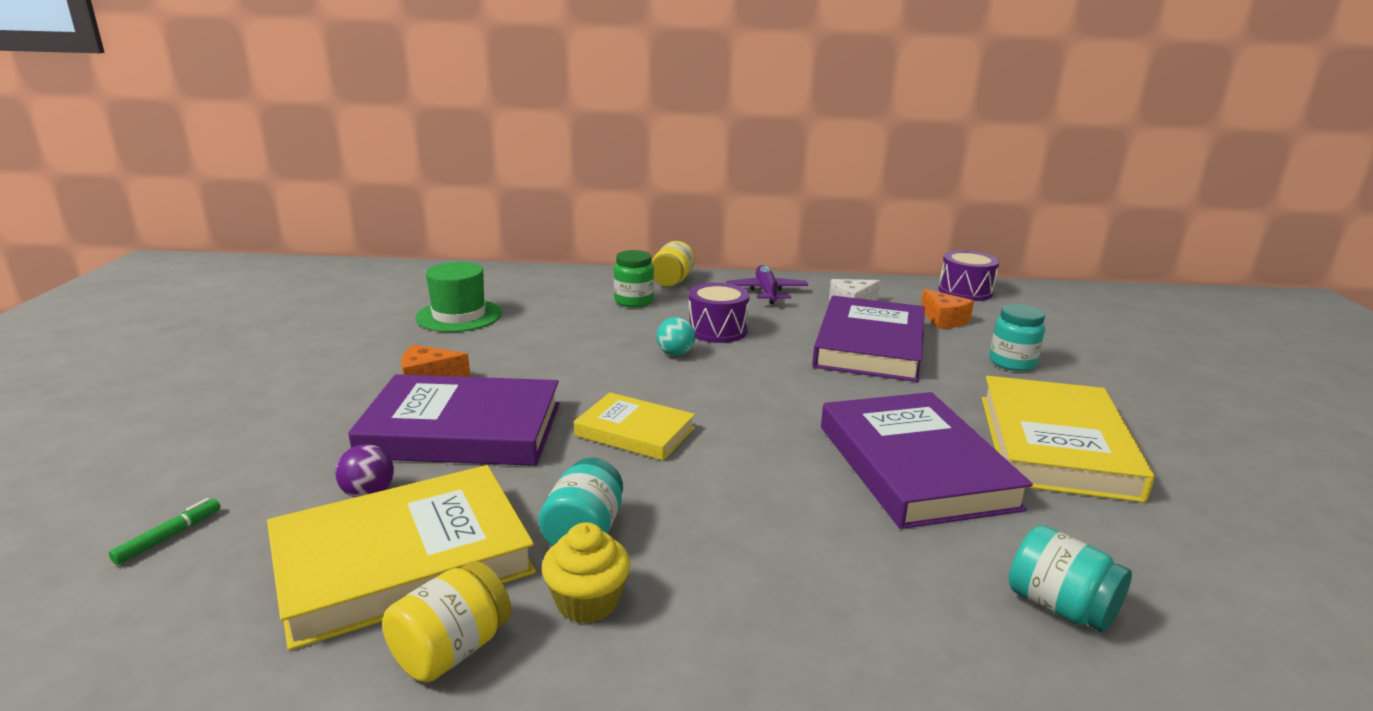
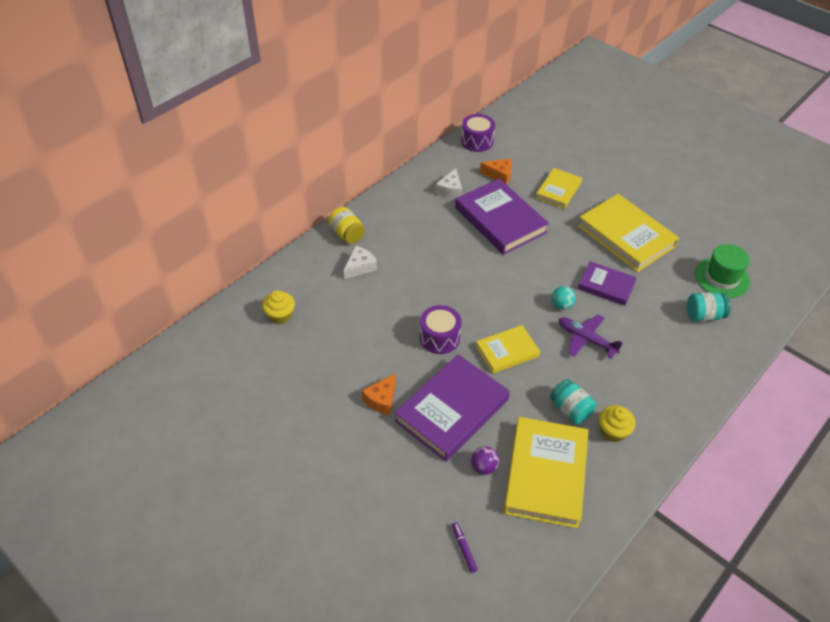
camera: 50 degrees left, 25 degrees up
green marker [109,498,220,565] -> purple marker [452,522,478,573]
yellow jar [382,561,511,683] -> none
green hat [416,262,502,332] -> green hat moved to [695,244,750,298]
green jar [614,250,654,307] -> white cheese [344,246,377,279]
turquoise ball [656,317,695,356] -> turquoise ball moved to [552,286,576,310]
purple drum [688,283,750,343] -> purple drum moved to [420,305,462,354]
purple plane [726,265,808,304] -> purple plane moved to [558,315,623,359]
purple book [821,392,1033,529] -> purple book [578,261,637,306], size x0.58
turquoise jar [990,304,1045,371] -> yellow book [536,168,582,209]
none -> yellow cupcake [262,290,295,325]

